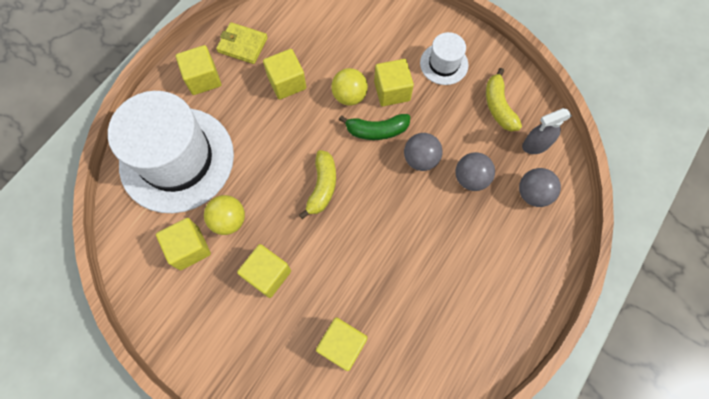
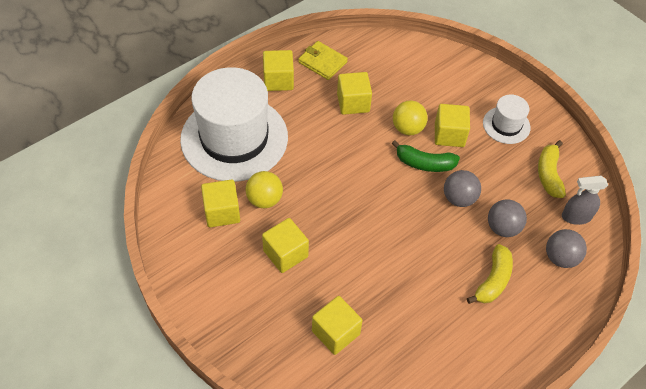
camera: 15 degrees right, 15 degrees down
yellow banana [299,150,336,219] -> yellow banana moved to [467,244,513,304]

